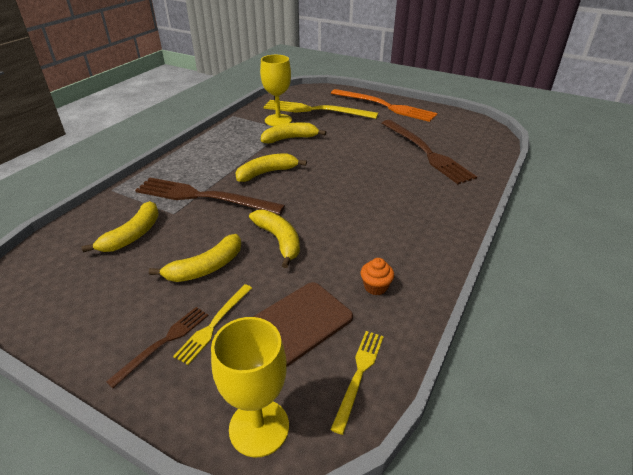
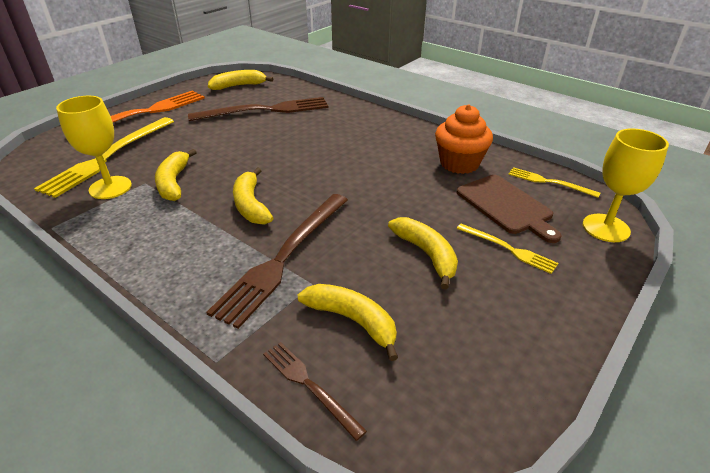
camera: 80 degrees left, 0 degrees up
brown fork [106,307,209,388] -> brown fork moved to [263,342,367,441]
yellow banana [249,210,300,268] -> yellow banana moved to [208,70,273,90]
orange cupcake [361,258,394,295] -> orange cupcake [435,104,493,174], size x2.02

